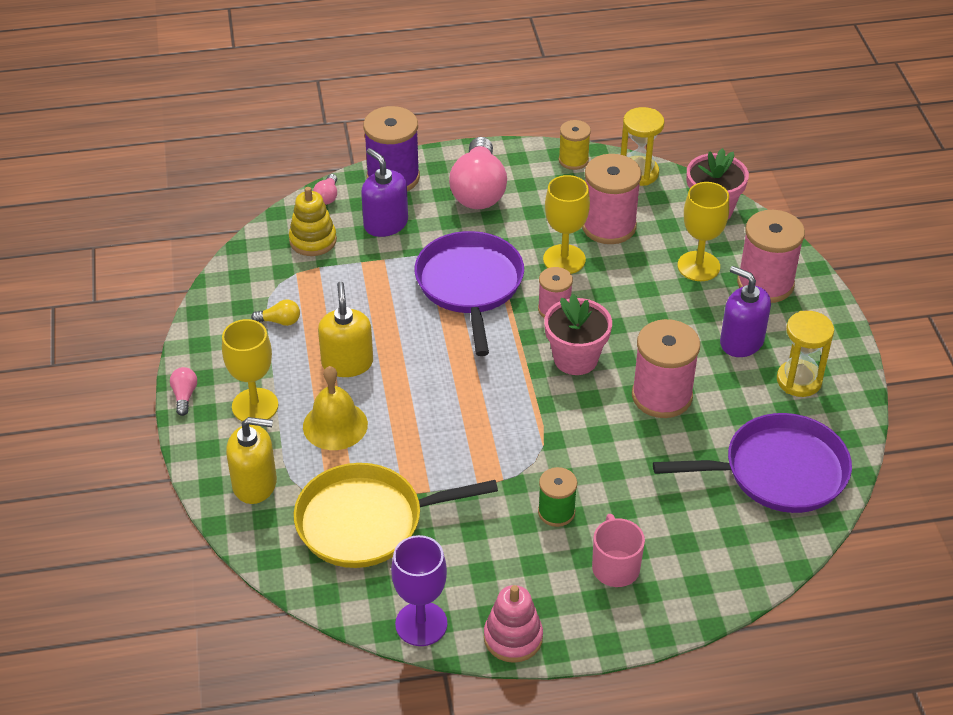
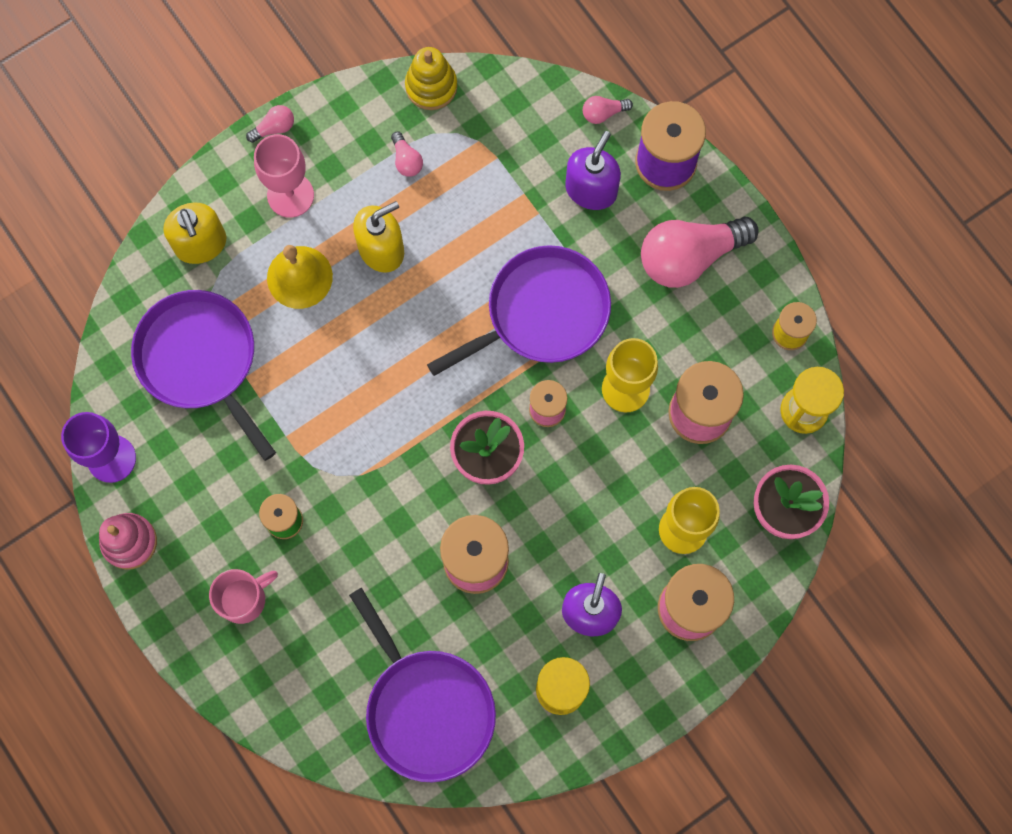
camera: 65 degrees right, 30 degrees up
yellow goblet [222,319,278,422] -> pink goblet [254,134,314,218]
yellow light bulb [251,299,300,326] -> pink light bulb [391,132,423,177]
yellow stacking toy [289,187,337,256] -> yellow stacking toy moved to [405,47,457,110]
yellow pan [294,463,498,568] -> purple pan [131,290,276,461]

